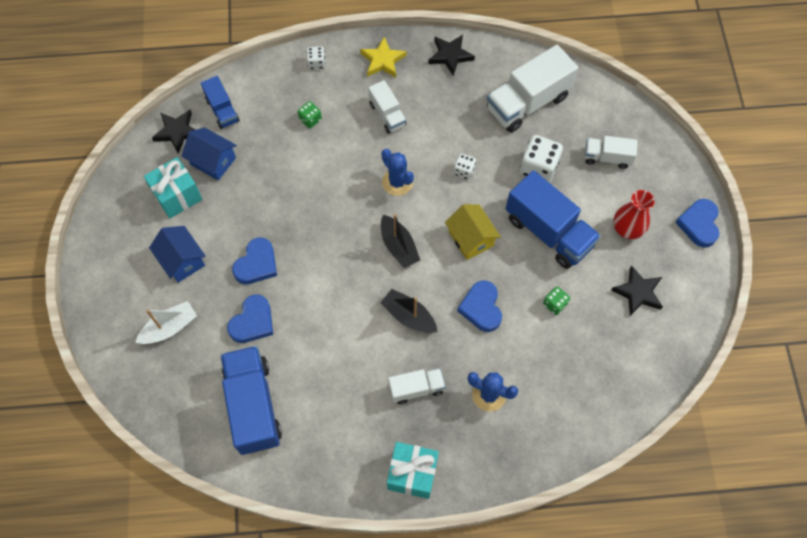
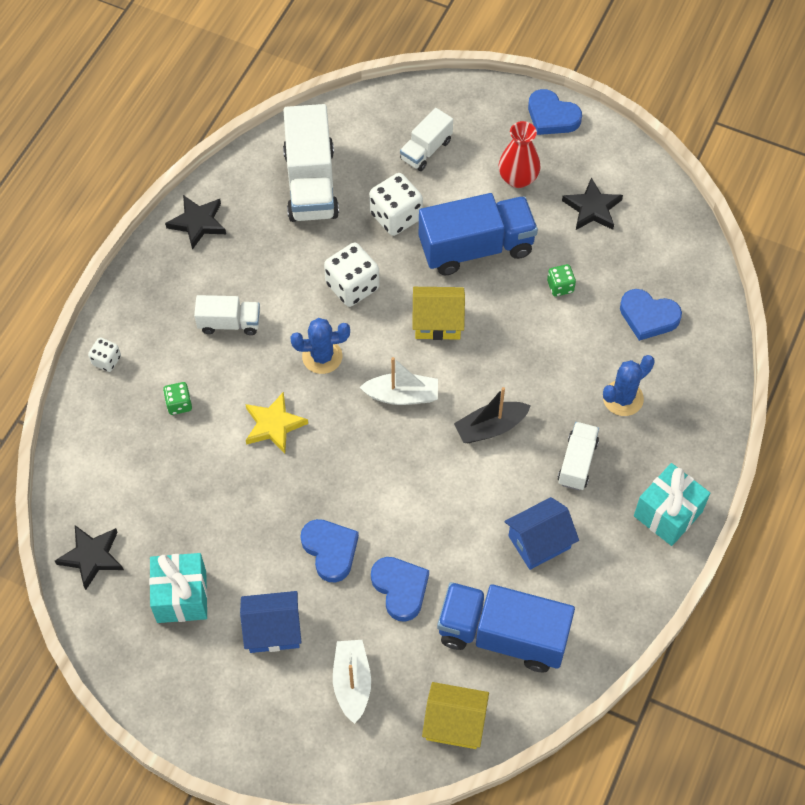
camera: 60 degrees left, 5 degrees down
blue house [182,127,237,180] -> blue house moved to [504,497,579,570]
blue truck [201,76,240,129] -> none
yellow star [360,37,407,78] -> yellow star moved to [245,392,308,453]
black boat [381,214,420,268] -> white boat [360,357,438,405]
white dice [453,153,476,180] -> white dice [324,243,380,307], size x1.83
blue heart [457,280,502,332] -> blue heart moved to [620,289,682,341]
none -> yellow house [422,682,489,749]

